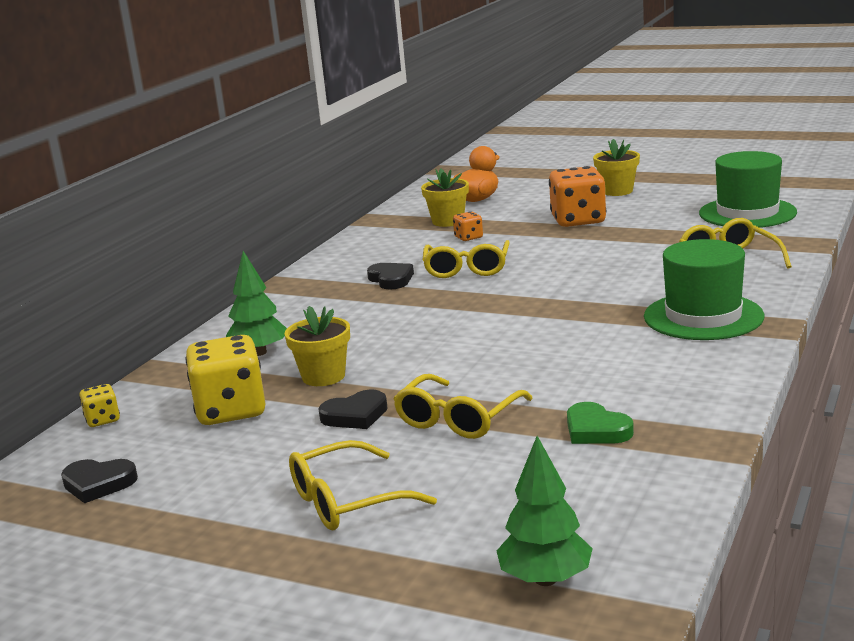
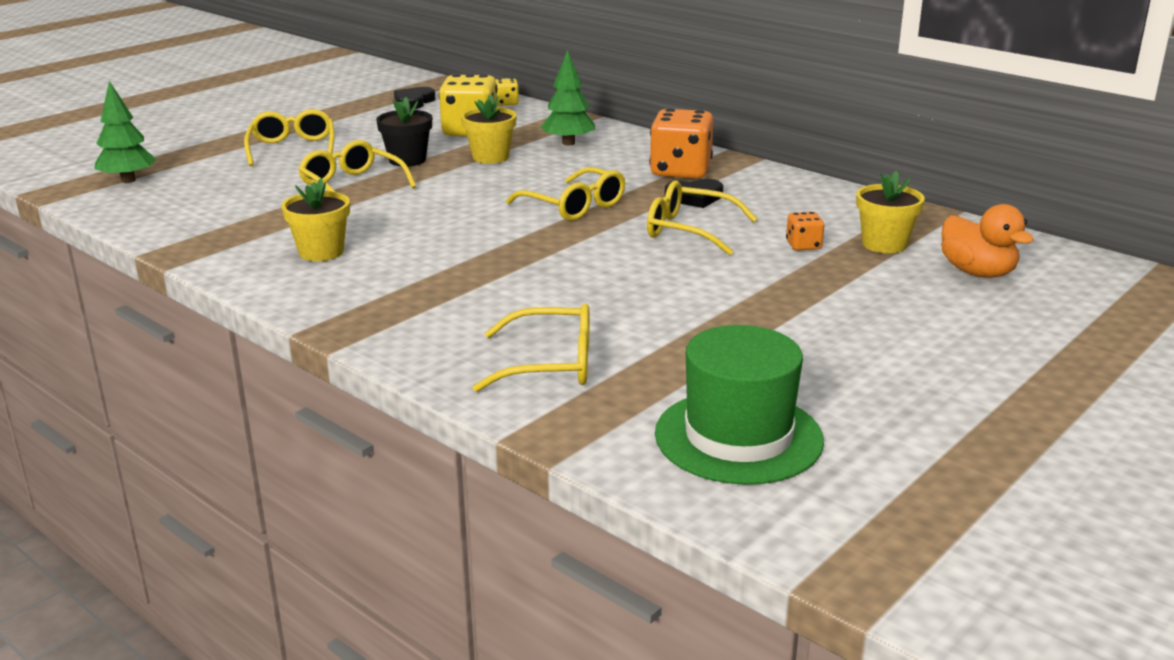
camera: 105 degrees right, 5 degrees up
black heart [318,390,387,429] -> black flower pot [376,97,432,166]
orange dice [549,166,606,227] -> orange dice moved to [649,108,713,179]
green heart [567,402,634,444] -> none
yellow flower pot [593,139,640,196] -> yellow flower pot moved to [281,178,350,261]
green hat [644,239,765,340] -> none
none -> yellow glasses [506,167,625,221]

